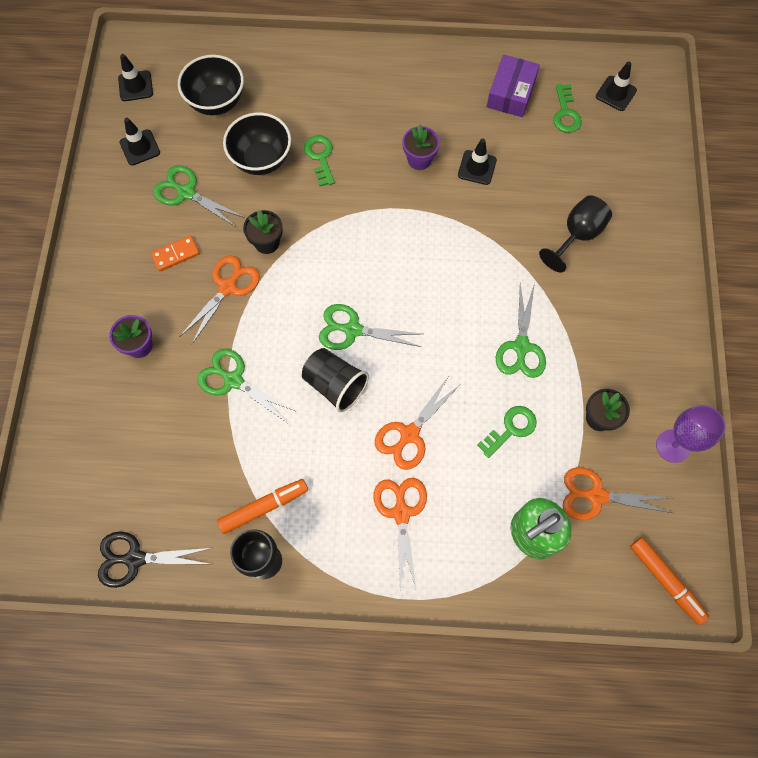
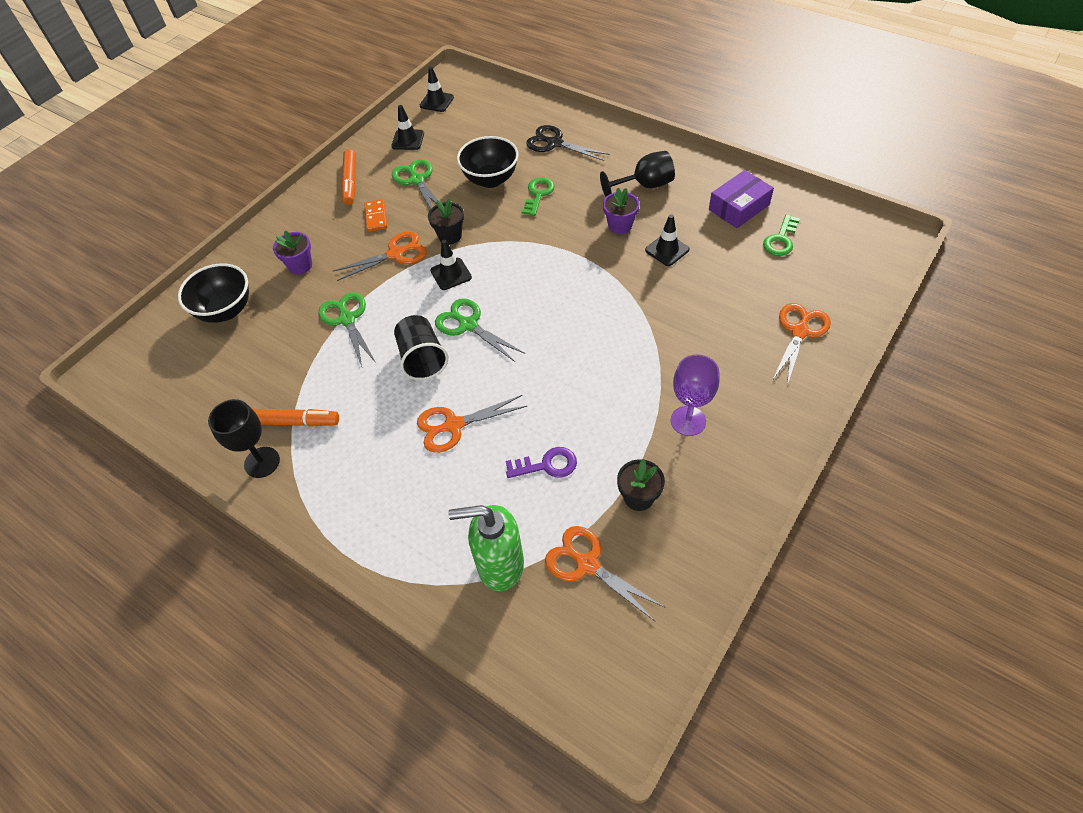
camera: 35 degrees right, 15 degrees down
black scissors [98,531,211,588] -> black scissors moved to [526,125,610,161]
orange domino [151,236,200,271] -> orange domino turned 75 degrees clockwise [364,199,387,231]
black bowl [178,55,244,115] -> black bowl moved to [178,263,249,323]
orange scissors [373,478,427,590] -> orange scissors moved to [773,303,831,386]
green key [477,406,536,458] -> purple key [505,447,577,478]
green scissors [496,283,546,378] -> none
black goblet [539,195,612,272] -> black goblet moved to [600,151,675,197]
black traffic cone [596,62,637,111] -> black traffic cone moved to [430,240,472,290]
orange marker [630,537,709,625] -> orange marker moved to [341,149,356,205]
purple goblet [656,405,725,463] -> purple goblet moved to [671,354,720,436]

